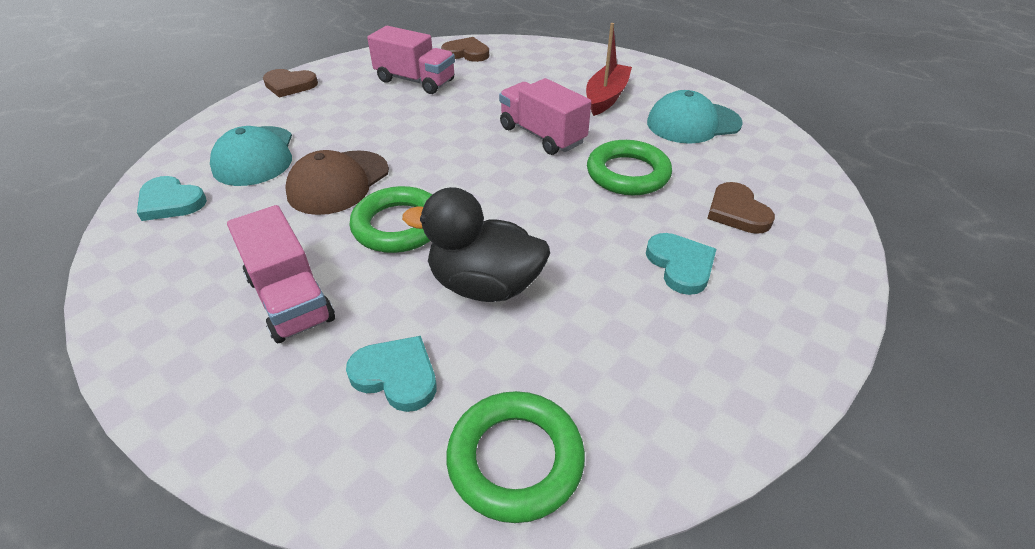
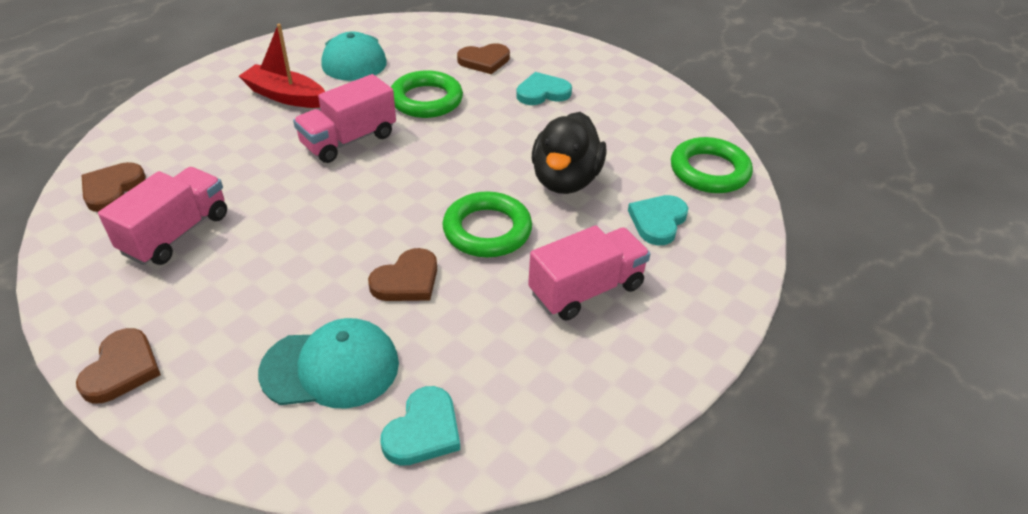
camera: 90 degrees left, 0 degrees up
brown cap [285,150,389,215] -> brown heart [368,248,437,301]

